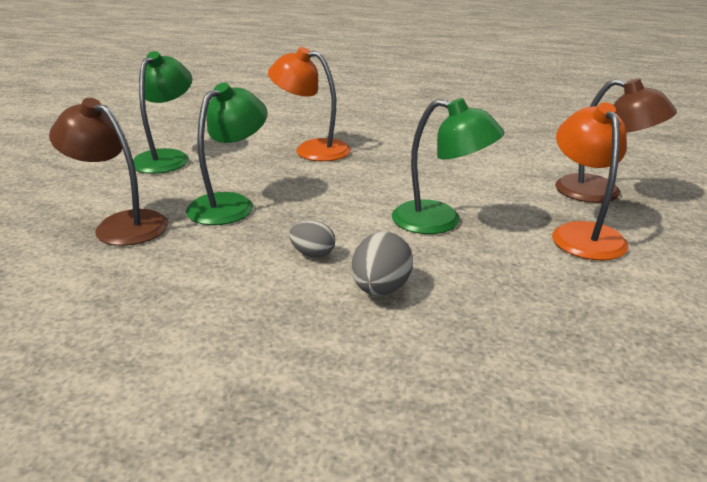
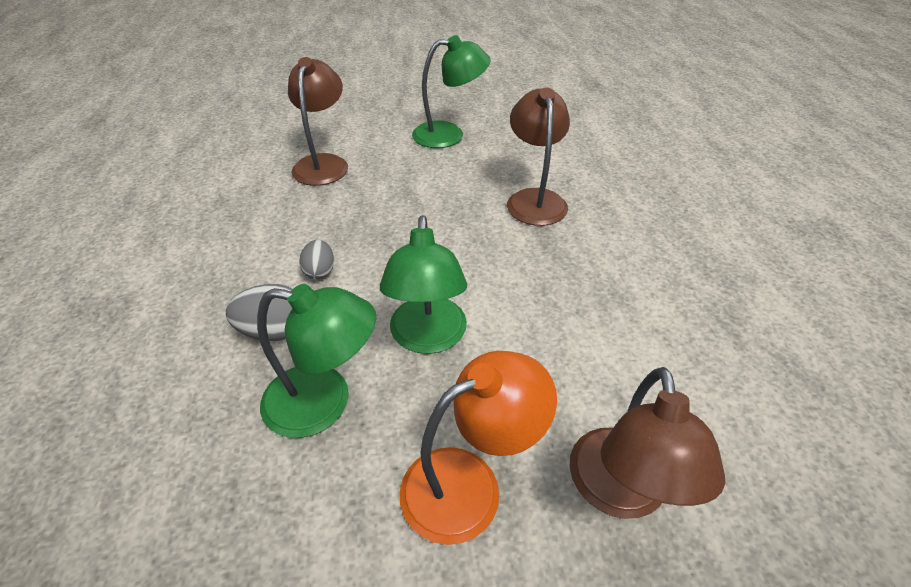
camera: 65 degrees right, 15 degrees up
green lamp [186,83,268,225] -> green lamp moved to [257,284,376,438]
orange lamp [268,47,351,161] -> brown lamp [507,87,570,226]

